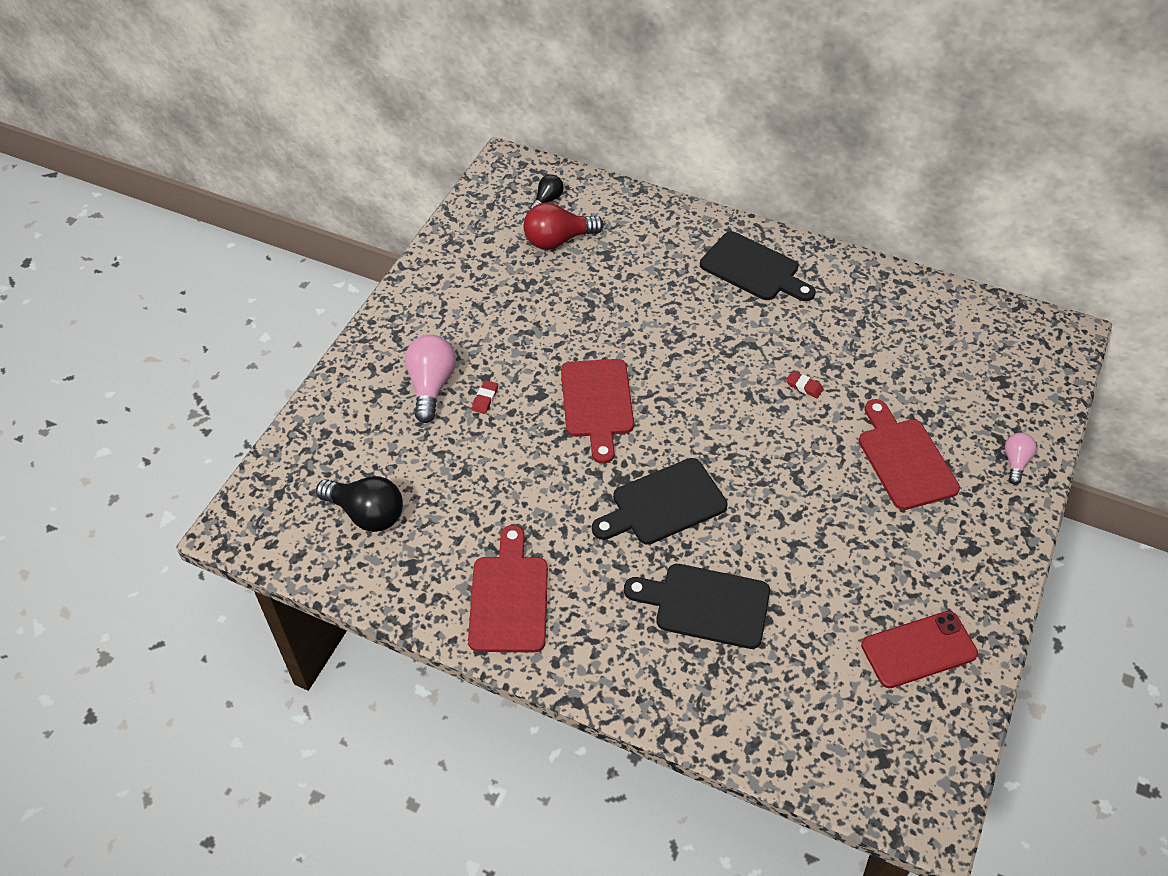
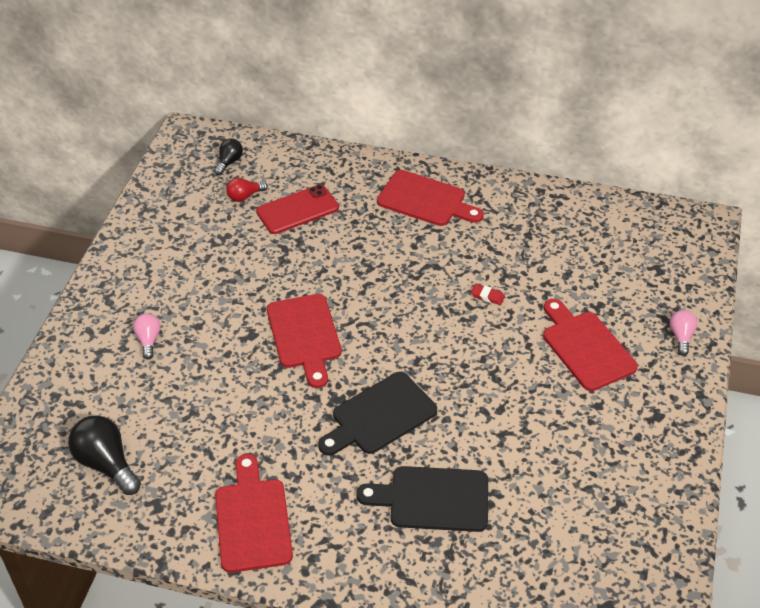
camera: 10 degrees left, 5 degrees down
black light bulb [316,476,403,532] -> black light bulb turned 150 degrees counterclockwise [68,415,141,495]
pink light bulb [405,335,456,423] -> pink light bulb [133,313,161,359], size x0.57
red eraser [472,380,498,414] -> none
red light bulb [524,203,604,250] -> red light bulb [226,178,268,202], size x0.57
black cutting board [700,231,816,301] -> red cutting board [377,170,484,226]
red phone [861,611,978,688] -> red phone moved to [256,185,339,234]

